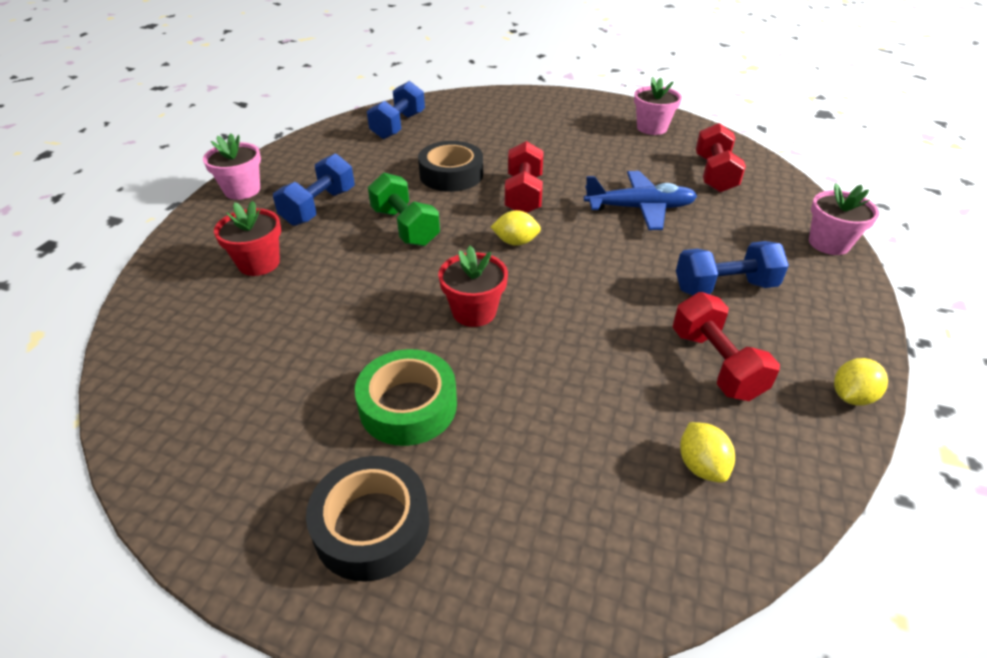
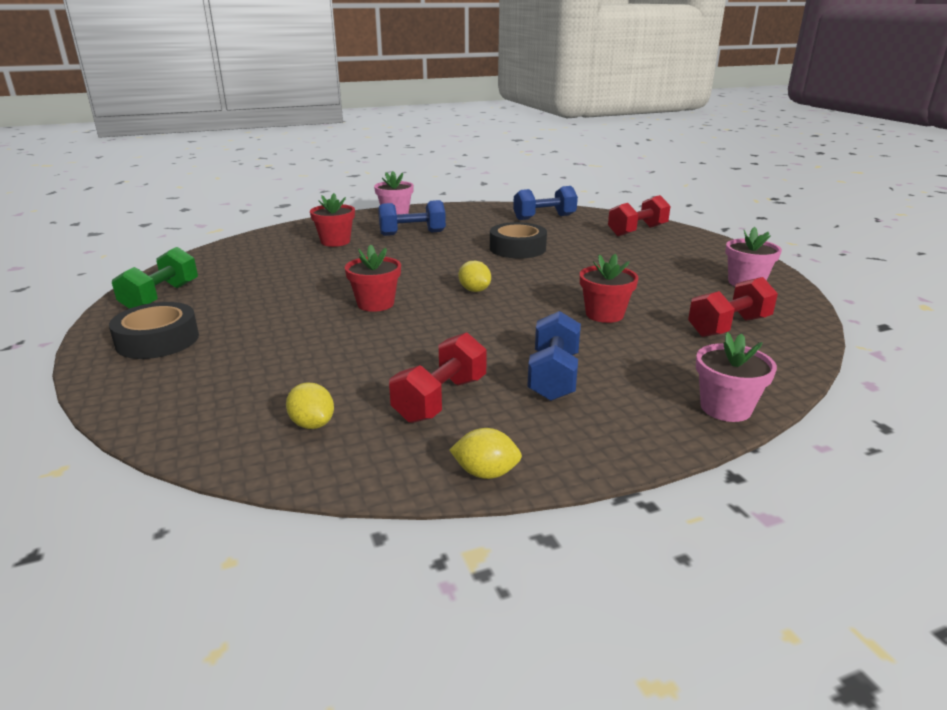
camera: 50 degrees right, 15 degrees down
green tape [355,349,457,446] -> none
green dumbbell [368,172,440,246] -> green dumbbell moved to [112,247,198,309]
red dumbbell [505,141,543,213] -> red dumbbell moved to [608,195,671,236]
blue plane [584,171,697,230] -> red flower pot [580,254,638,323]
blue dumbbell [676,241,789,296] -> blue dumbbell turned 60 degrees clockwise [527,311,581,401]
yellow lemon [680,422,735,483] -> yellow lemon turned 75 degrees counterclockwise [286,382,334,429]

